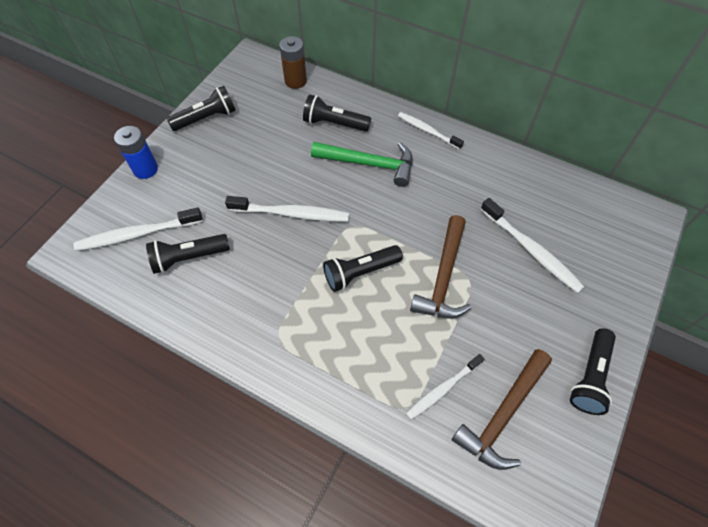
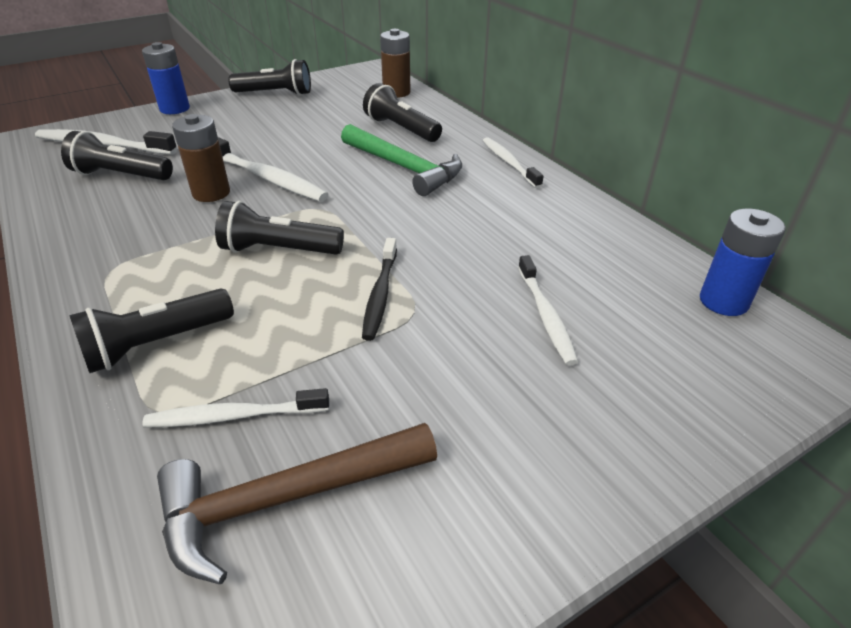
camera: 30 degrees right, 20 degrees down
brown hammer [410,215,471,319] -> black toothbrush [362,238,397,341]
white toothbrush [480,198,585,293] -> white toothbrush [518,255,578,366], size x0.66
black flashlight [570,328,616,415] -> black flashlight moved to [69,289,234,373]
none -> brown battery [172,114,230,202]
none -> blue battery [700,209,786,316]

